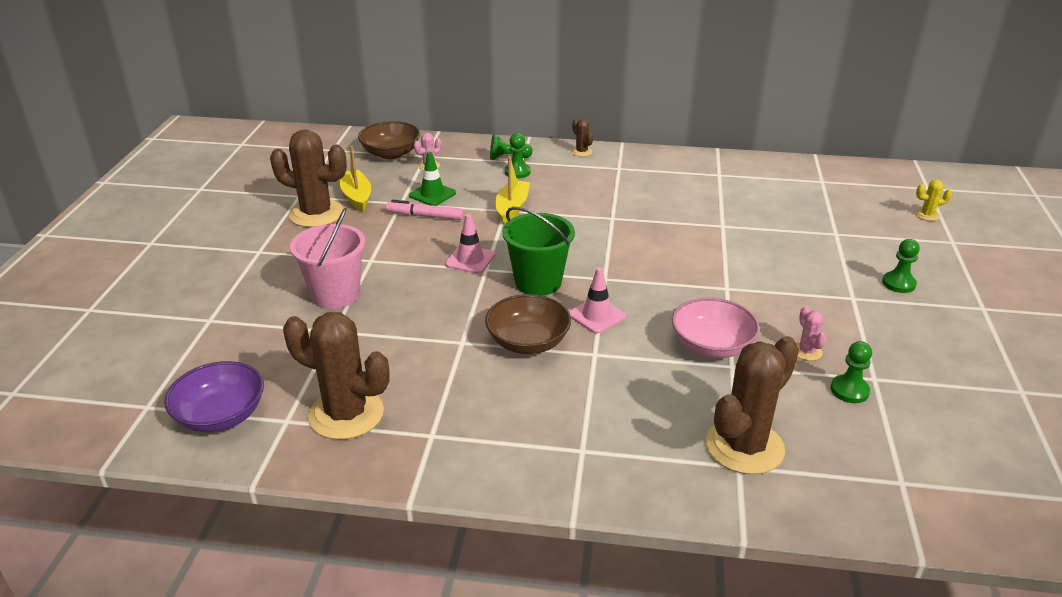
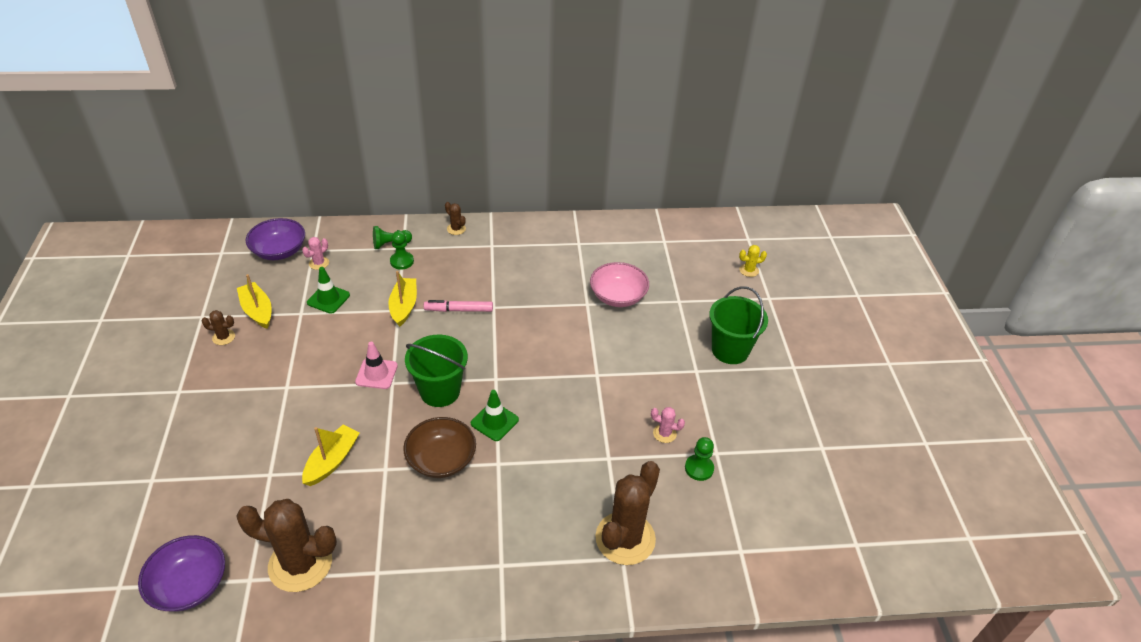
camera: 15 degrees left, 10 degrees up
brown cactus [270,129,347,227] -> brown cactus [202,310,235,345], size x0.44
pink bucket [290,208,365,309] -> none
brown bowl [358,121,420,159] -> purple bowl [246,218,305,260]
pink marker [386,200,463,220] -> pink marker moved to [424,300,493,312]
pink traffic cone [569,267,626,334] -> green traffic cone [471,390,519,441]
pink bowl [672,298,760,358] -> pink bowl moved to [590,262,649,307]
pink cactus [796,306,827,361] -> pink cactus turned 45 degrees counterclockwise [651,407,685,443]
green pawn [882,239,919,293] -> green bucket [709,286,768,364]
none -> yellow boat [302,425,360,486]

